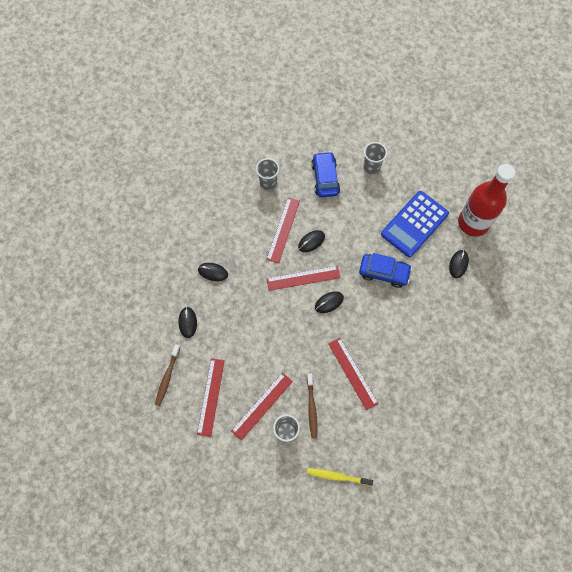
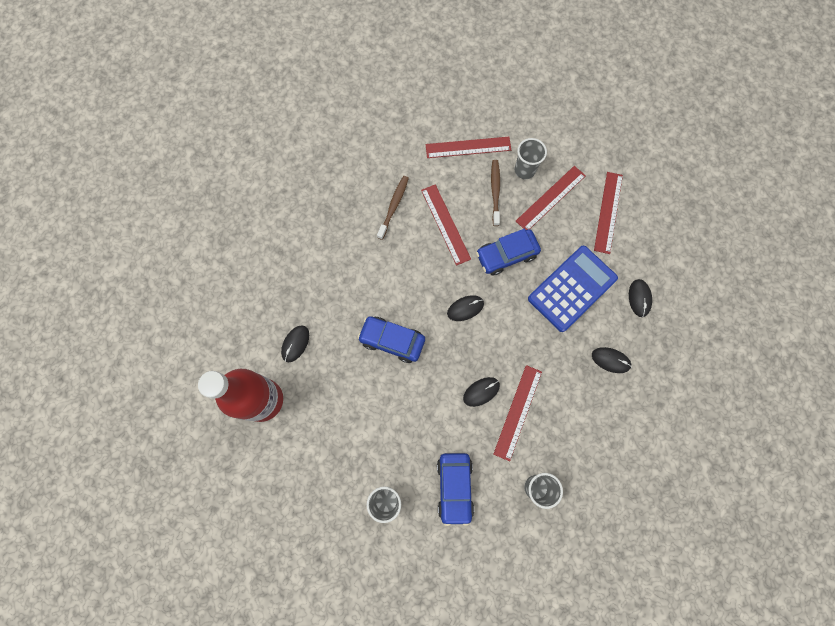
camera: 175 degrees left, 5 degrees up
brown toothbrush [155,344,180,406] -> brown toothbrush moved to [377,176,409,240]
red ruler [266,266,340,291] -> red ruler moved to [426,137,511,158]
yellow toothbrush [307,468,373,486] -> none
blue calculator [381,191,449,257] -> blue calculator moved to [528,246,618,332]
none -> blue car [476,229,541,276]

